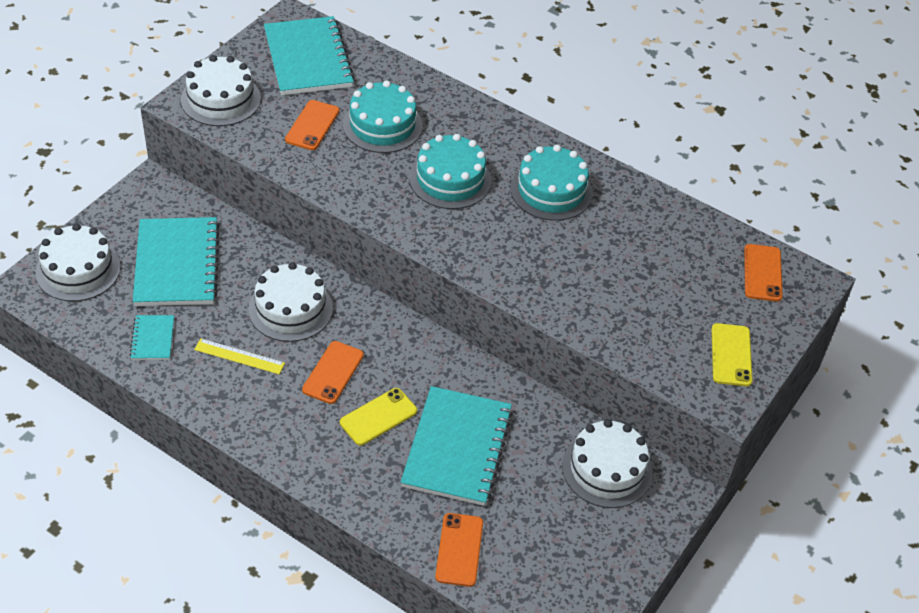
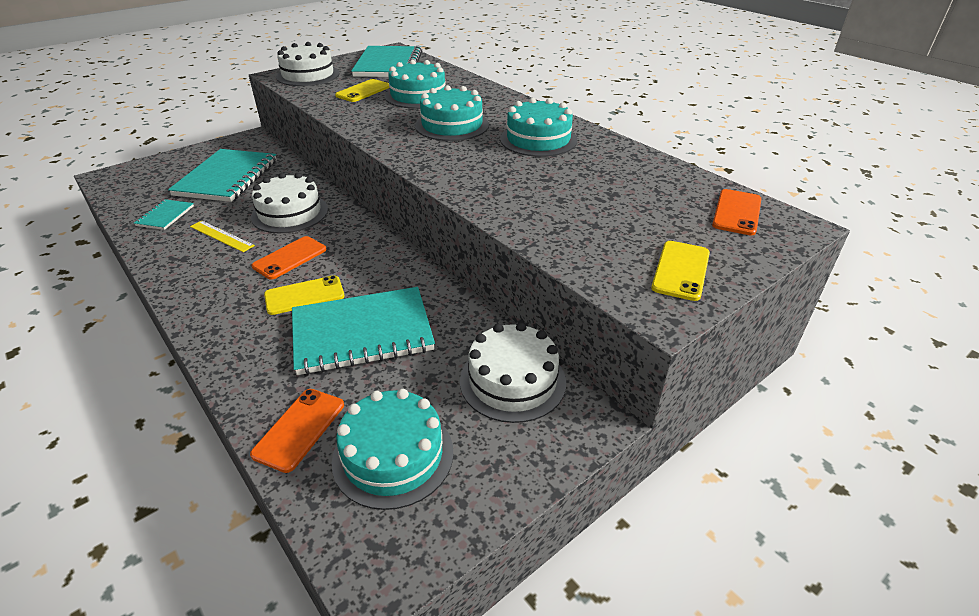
camera: 20 degrees right, 10 degrees down
white cake [35,224,121,301] -> none
orange phone [285,100,340,150] -> yellow phone [335,79,390,102]
turquoise notebook [401,386,513,506] -> turquoise notebook turned 45 degrees clockwise [292,287,435,375]
none -> turquoise cake [332,389,453,510]

